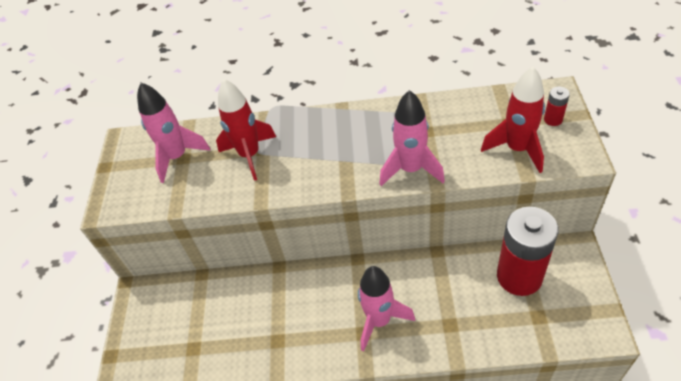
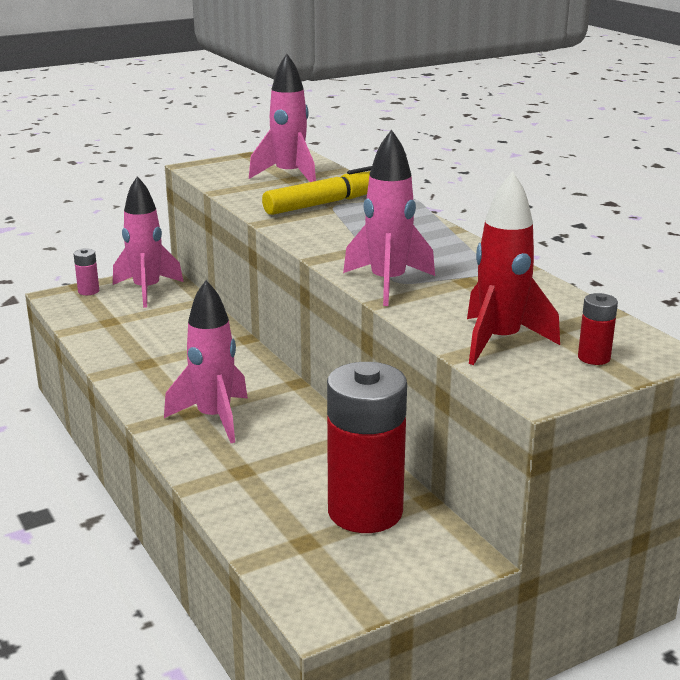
camera: 55 degrees right, 25 degrees down
red rocket [216,79,276,181] -> yellow marker [262,166,372,215]
none -> pink battery [73,248,99,295]
none -> pink rocket [113,176,184,308]

